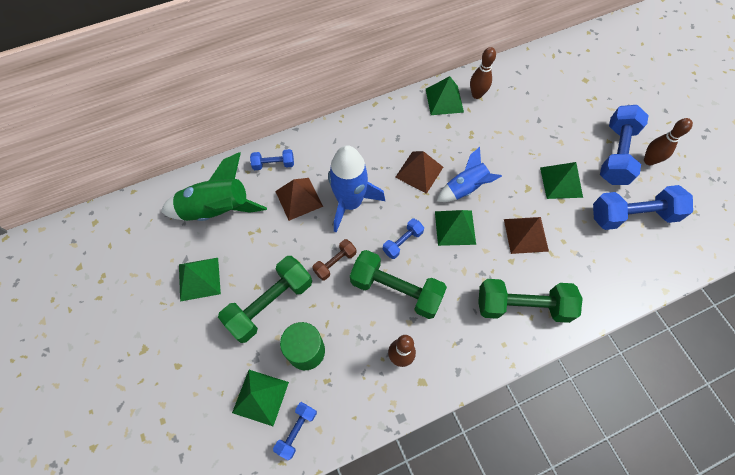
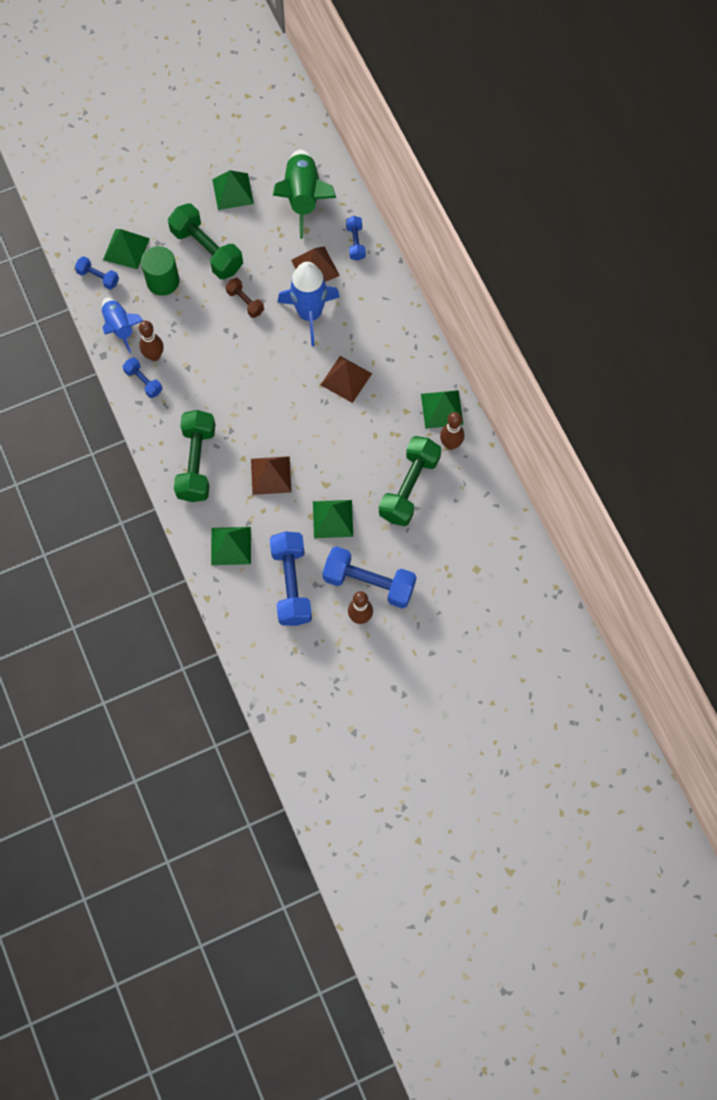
camera: 90 degrees right, 5 degrees up
green dumbbell [350,250,447,319] -> green dumbbell moved to [379,436,441,526]
blue dumbbell [383,219,424,259] -> blue dumbbell moved to [123,357,163,398]
green pyramid [435,210,476,246] -> green pyramid moved to [211,527,251,565]
blue rocket [437,147,502,202] -> blue rocket moved to [102,298,144,353]

